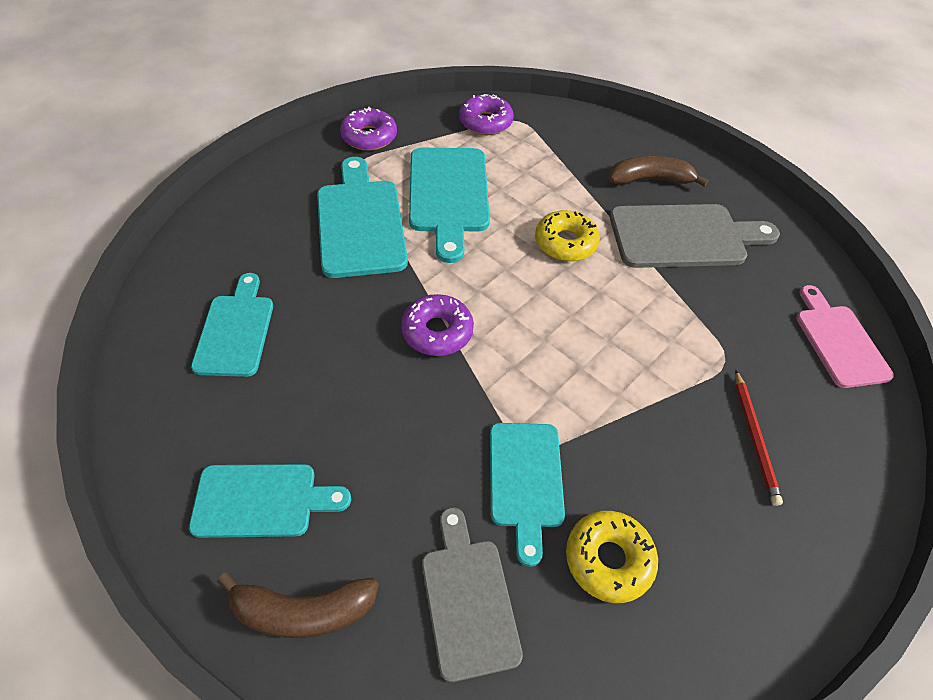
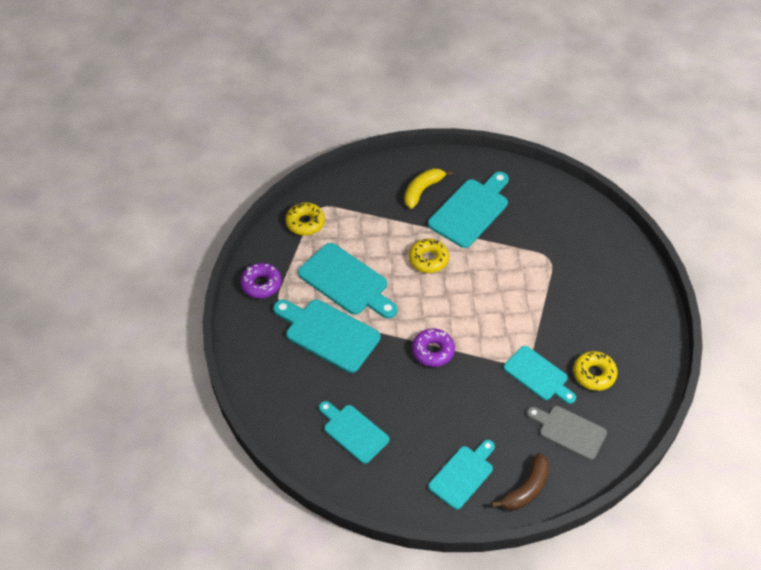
camera: 45 degrees left, 0 degrees up
purple donut [459,94,514,135] -> yellow donut [286,203,325,236]
brown banana [609,156,708,187] -> yellow banana [404,168,453,209]
grey cutting board [610,204,780,268] -> turquoise cutting board [428,172,509,248]
red pencil [735,370,783,506] -> none
pink cutting board [796,285,894,388] -> none

